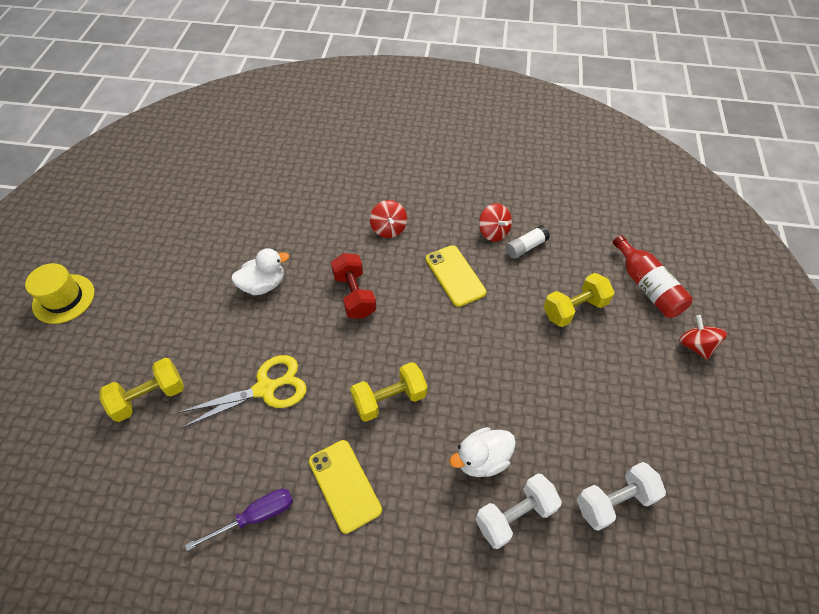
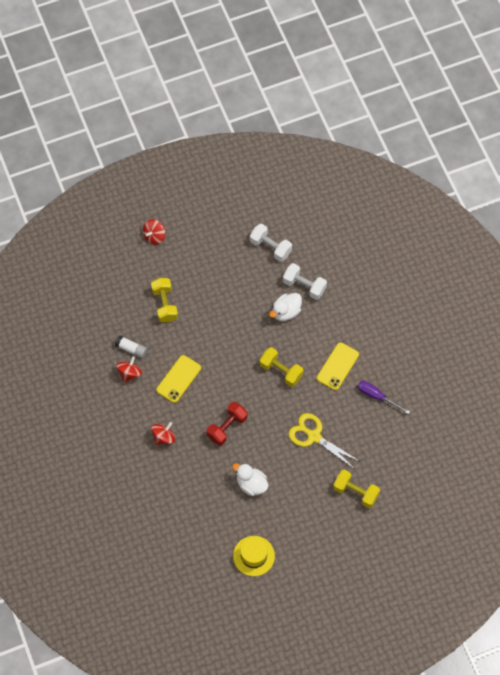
camera: 120 degrees left, 10 degrees up
yellow hat [25,263,94,324] -> yellow hat moved to [233,536,275,576]
white duck [449,427,516,477] -> white duck turned 105 degrees clockwise [269,293,302,321]
yellow dumbbell [544,273,614,327] -> yellow dumbbell turned 45 degrees clockwise [151,278,178,322]
red bottle [613,235,693,318] -> none

